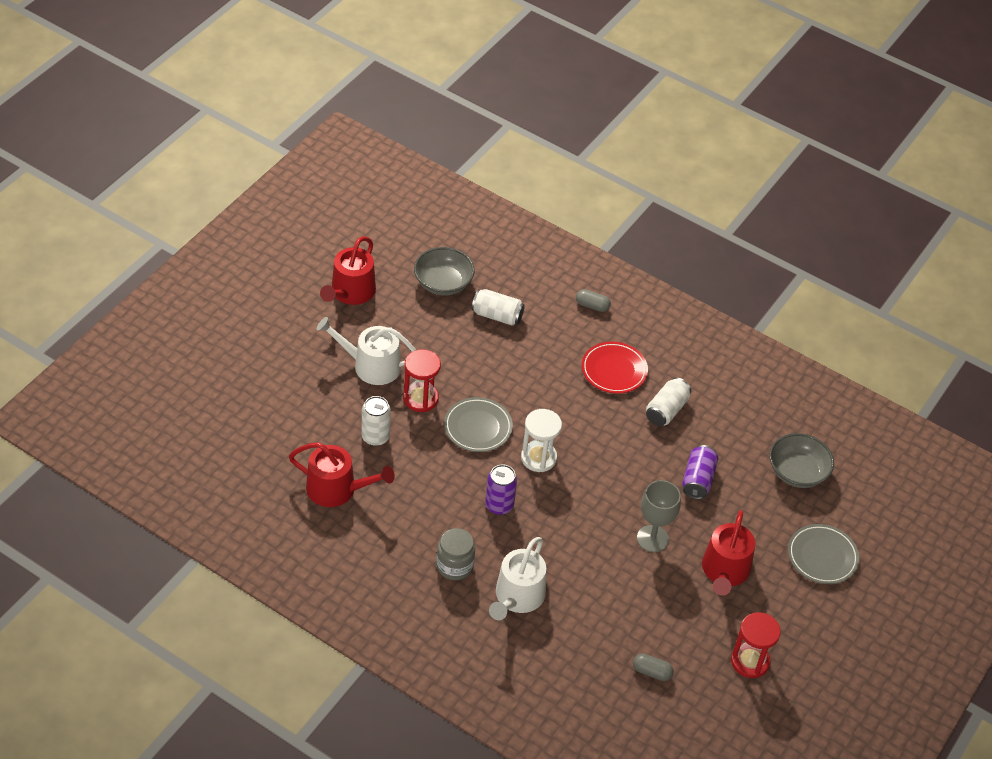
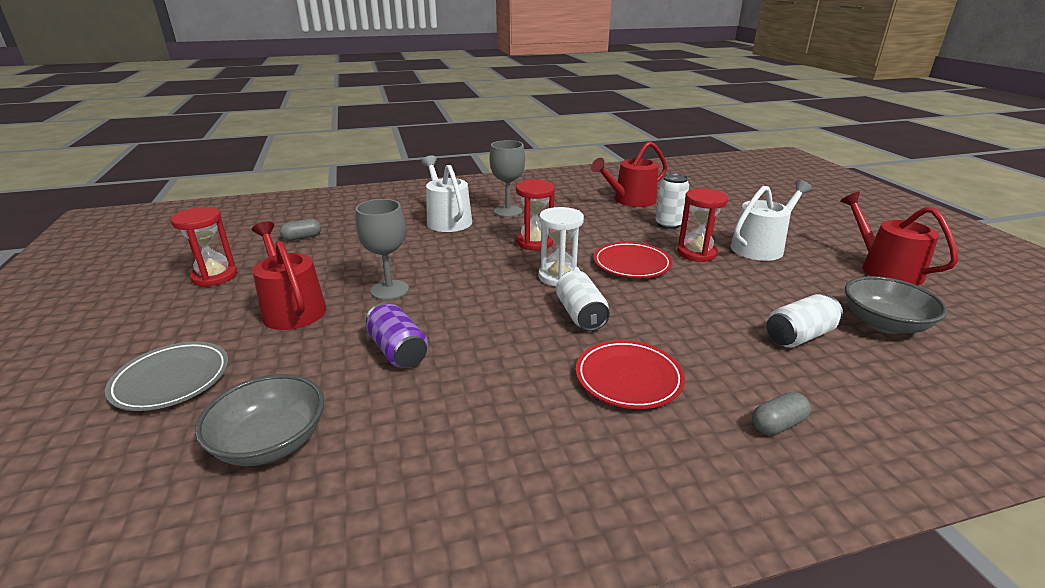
camera: 135 degrees right, 20 degrees down
grey jar [436,528,475,580] -> grey goblet [489,140,525,217]
grey plate [444,397,513,452] -> red plate [593,242,672,278]
purple can [485,464,517,515] -> red hourglass [516,180,555,250]
white can [646,378,691,426] -> white can moved to [556,270,610,331]

